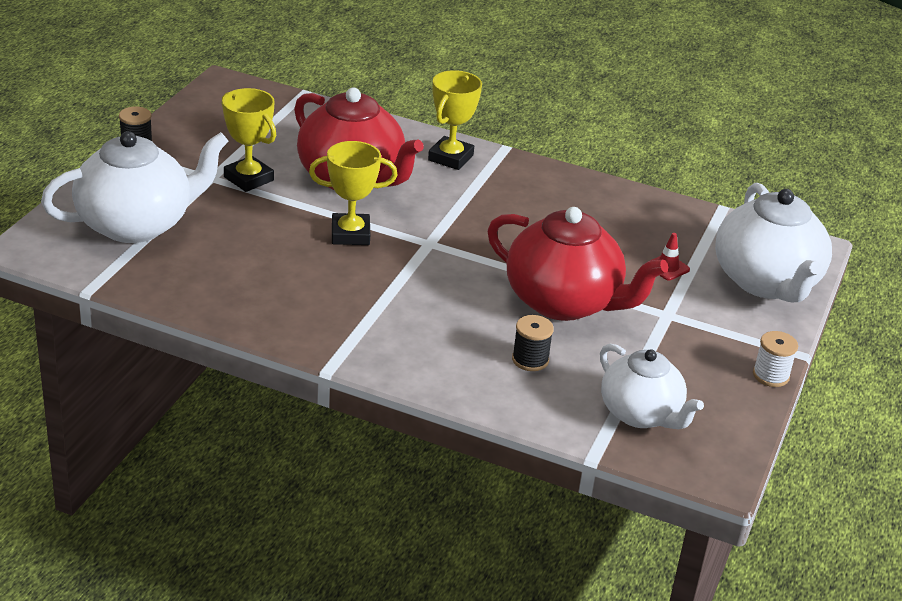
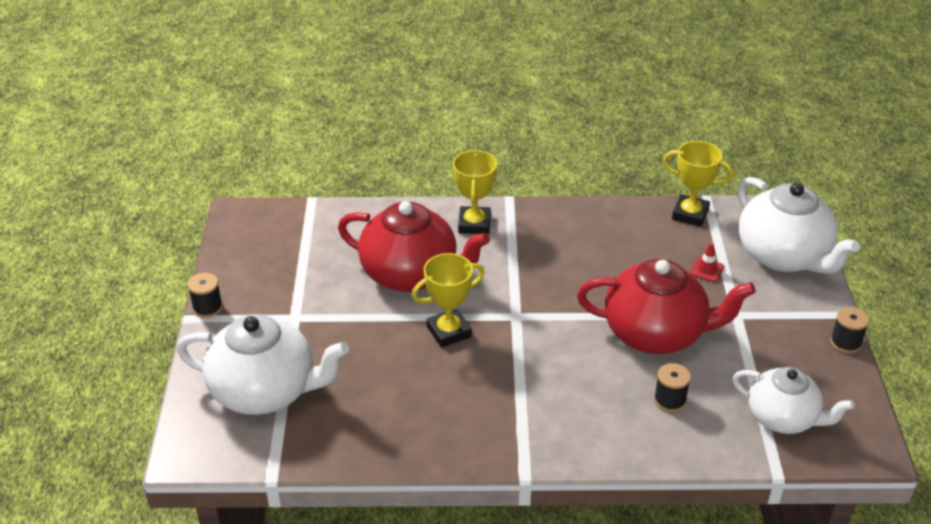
camera: 20 degrees left, 5 degrees up
white teapot [41,131,229,243] -> white teapot turned 60 degrees clockwise [177,314,349,415]
yellow trophy [222,88,276,192] -> yellow trophy moved to [663,141,733,227]
white spool [753,331,798,387] -> black spool [830,307,869,353]

